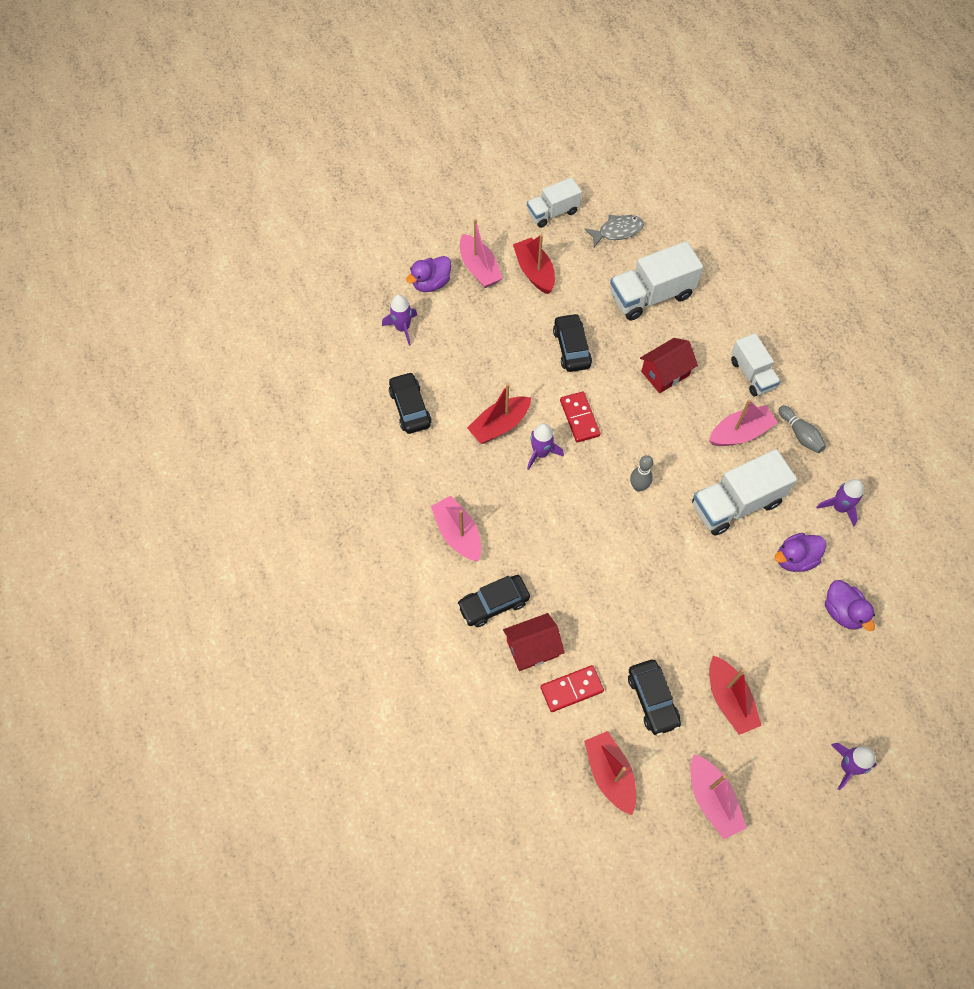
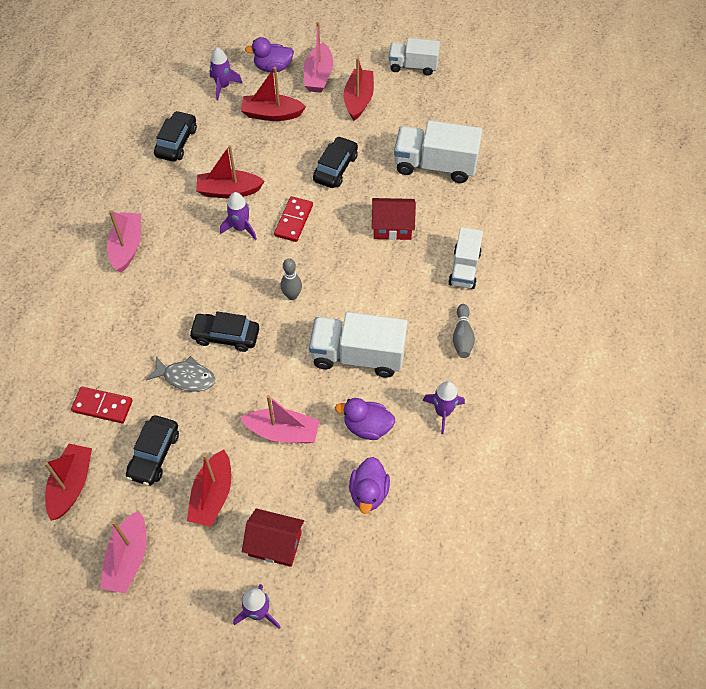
camera: 35 degrees right, 5 degrees down
black car [457,575,530,627] -> black car moved to [189,311,259,352]
red house [503,613,565,671] -> red house moved to [242,508,304,567]
grey fish [584,215,644,247] -> grey fish moved to [146,356,215,392]
pink boat [709,400,778,446] -> pink boat moved to [240,395,320,443]
none -> red boat [241,67,306,121]

